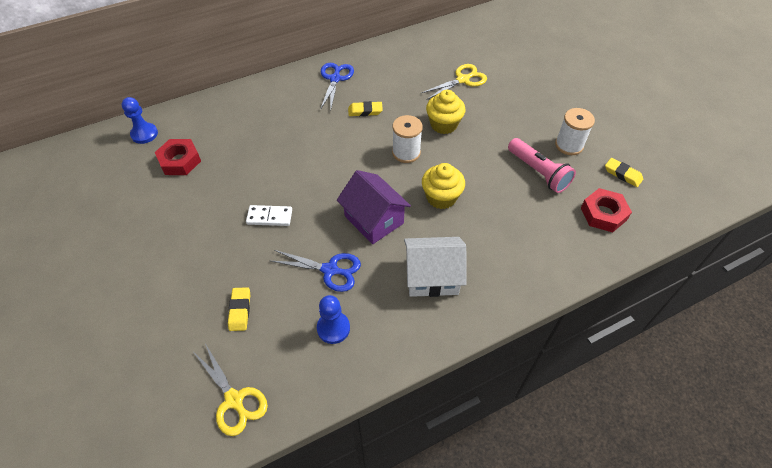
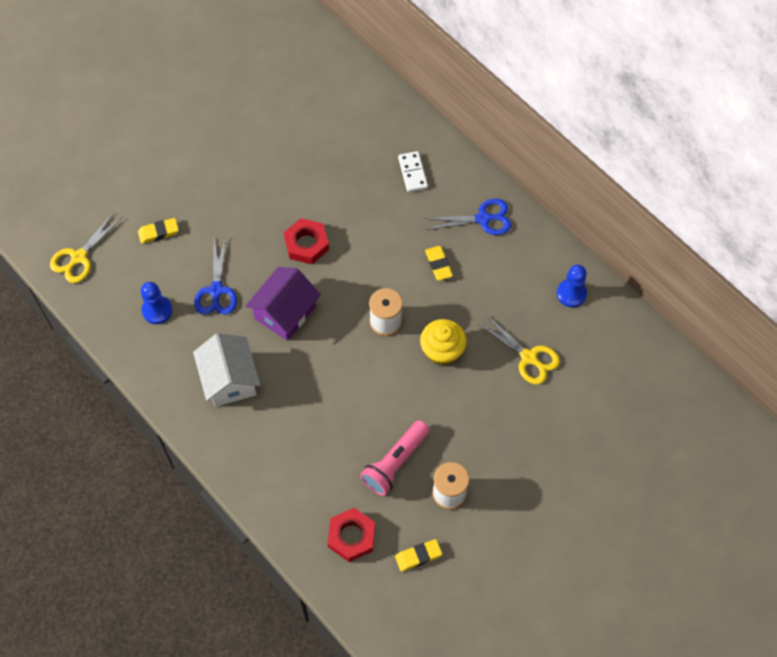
camera: 75 degrees right, 10 degrees up
blue pawn [121,97,158,144] -> blue pawn moved to [557,265,587,307]
red nut [155,139,201,175] -> red nut moved to [284,218,329,264]
white domino [246,205,292,226] -> white domino moved to [398,151,428,192]
yellow cupcake [422,163,465,209] -> none
yellow eraser [605,158,643,187] -> yellow eraser turned 45 degrees clockwise [395,539,442,572]

